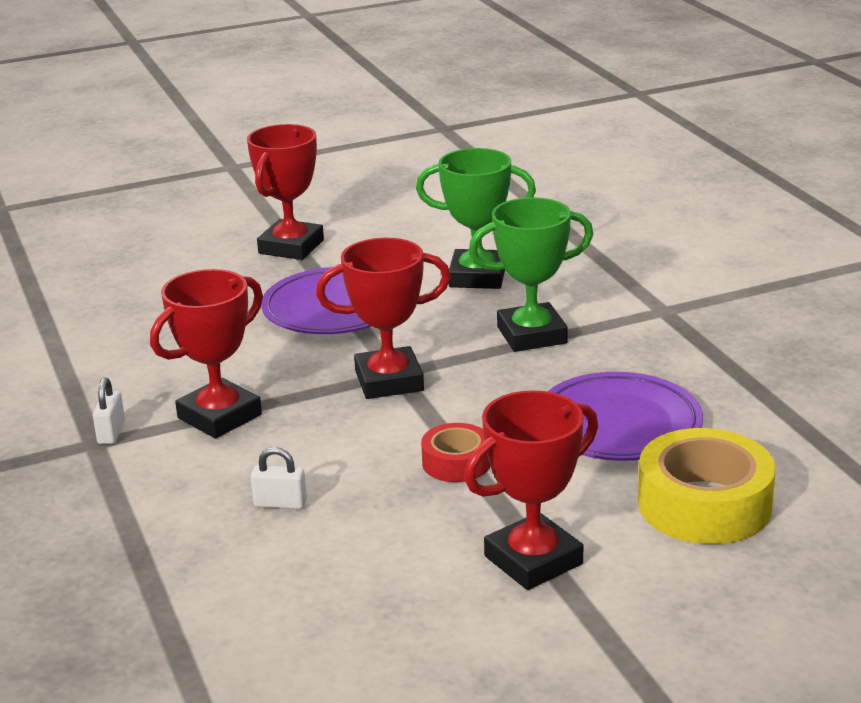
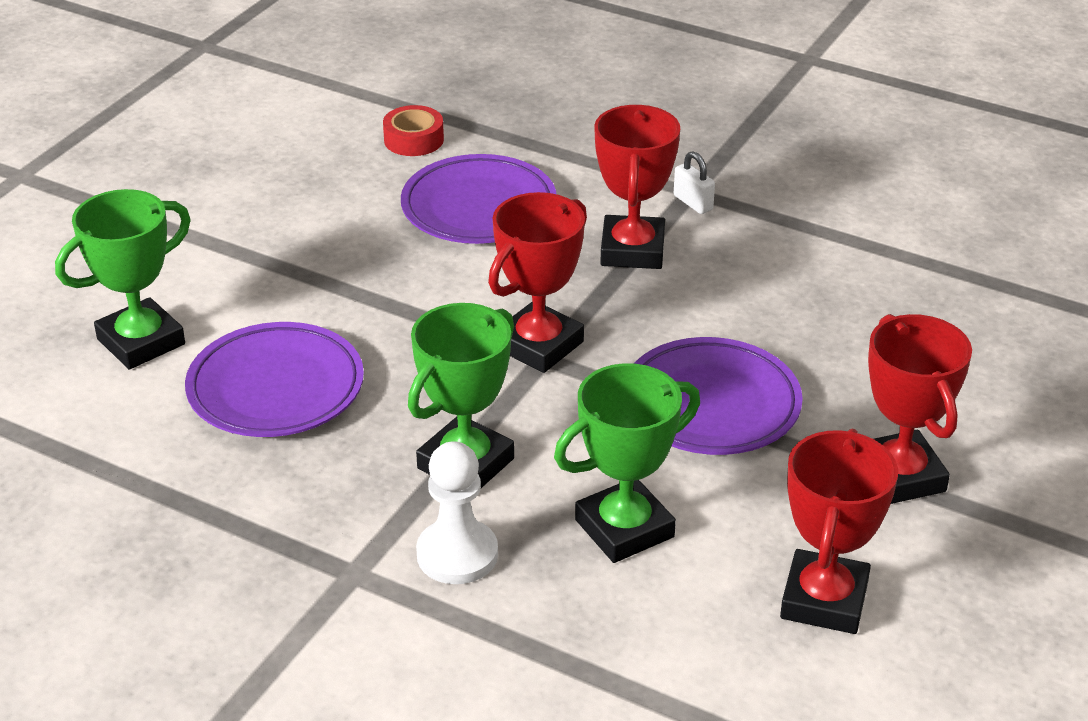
camera: 140 degrees right, 10 degrees up
white padlock [251,447,307,509] -> purple plate [401,154,556,244]
red tape [421,423,490,482] -> red tape moved to [383,105,444,156]
red trophy [464,390,598,590] -> red trophy moved to [780,429,898,634]
yellow tape [638,428,776,544] -> green trophy [55,189,191,369]
none -> white pawn [416,441,498,584]

